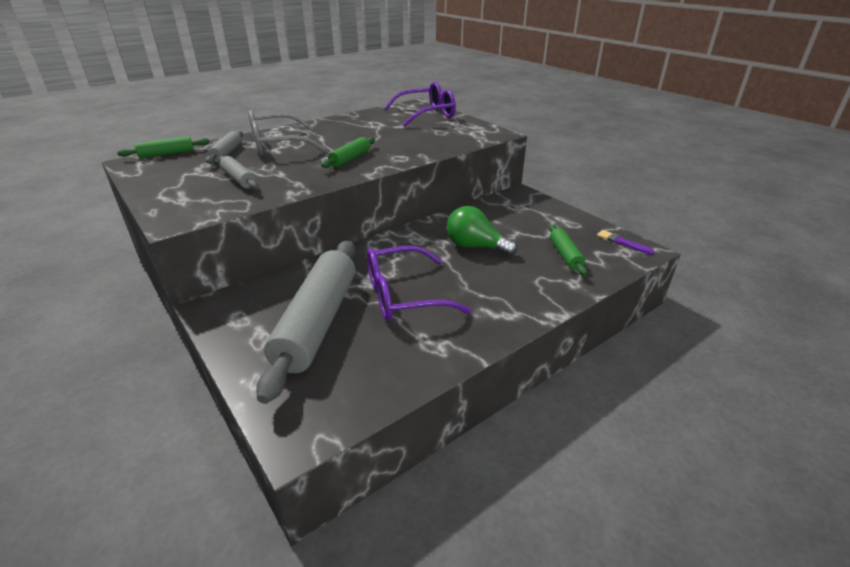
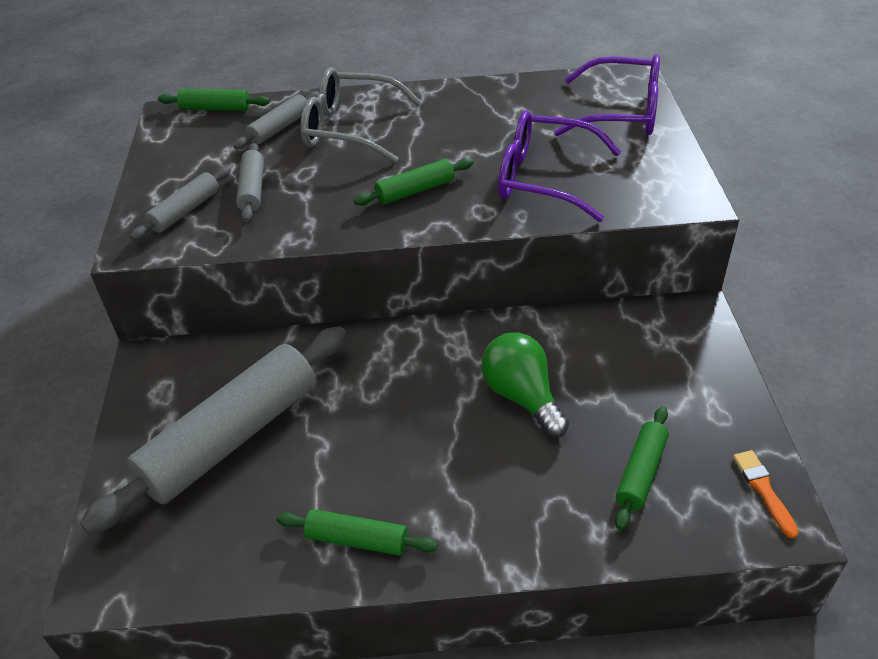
camera: 35 degrees right, 10 degrees up
purple glasses [367,246,471,321] -> purple glasses moved to [498,110,621,222]
purple brush [597,230,654,254] -> orange brush [733,450,799,538]
none -> grey rolling pin [130,167,231,240]
none -> green rolling pin [276,509,438,556]

